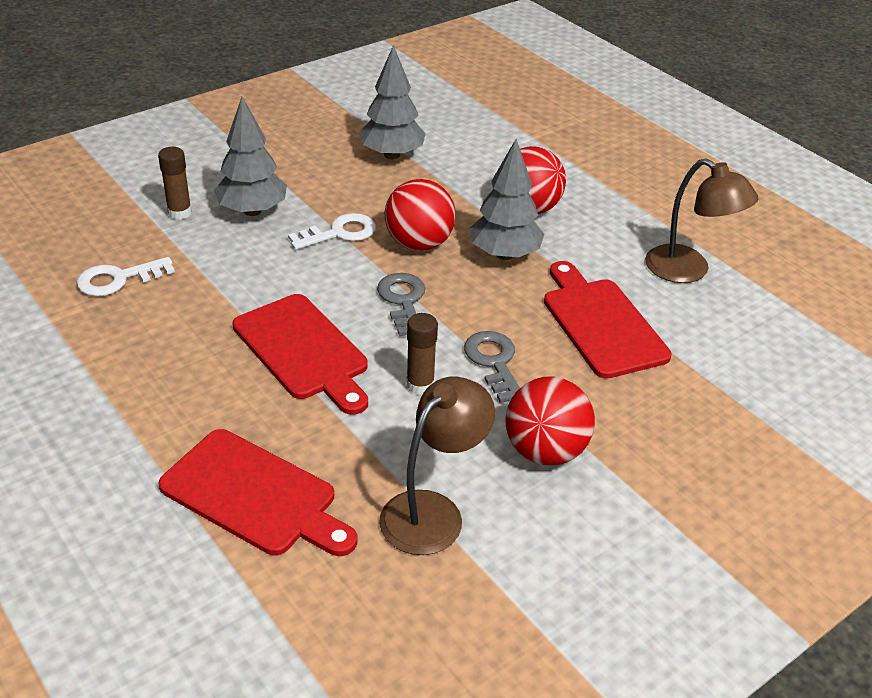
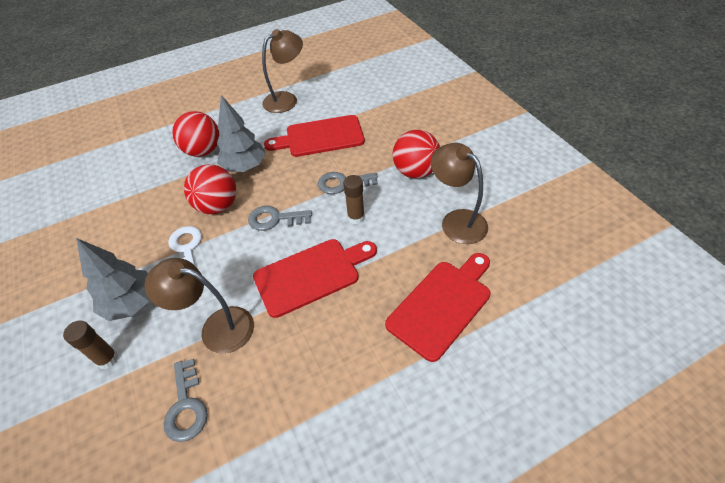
camera: 75 degrees left, 10 degrees up
white key [77,257,175,296] -> grey key [163,359,208,442]
grey tree [359,45,426,159] -> none
none -> brown lamp [144,258,254,354]

